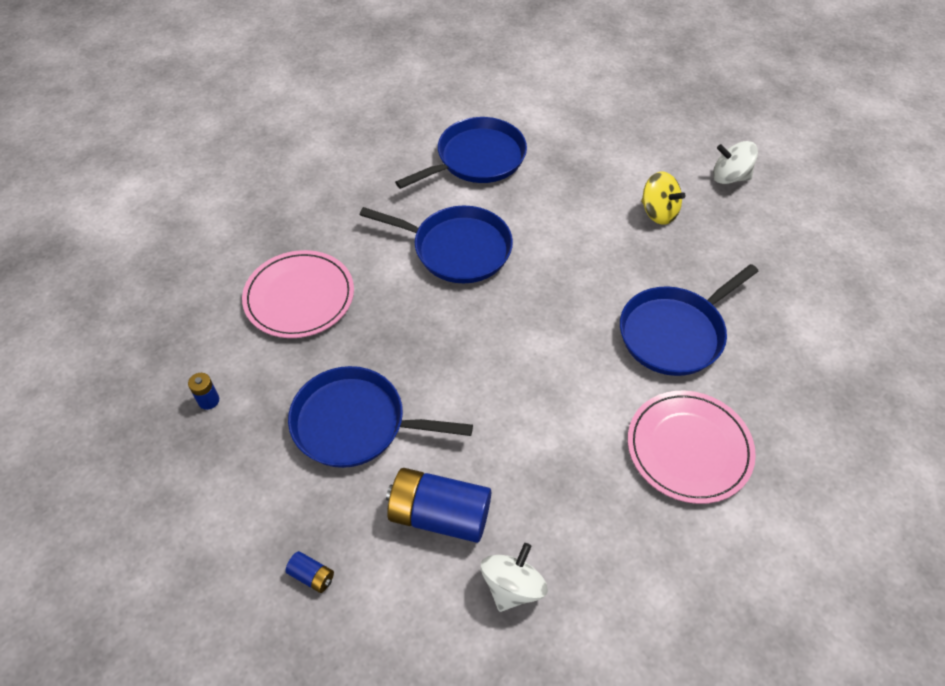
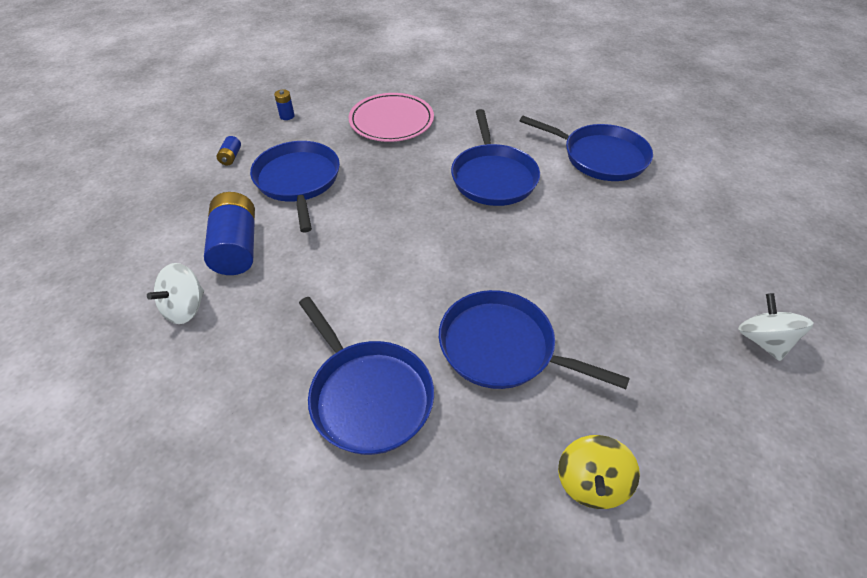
camera: 65 degrees right, 5 degrees down
blue battery [286,551,334,593] -> blue battery moved to [217,136,241,165]
white spinning top [481,543,548,612] -> white spinning top turned 120 degrees clockwise [147,263,204,324]
pink plate [628,391,756,504] -> blue pan [299,297,434,455]
yellow spinning top [641,171,686,225] -> yellow spinning top moved to [558,435,640,509]

